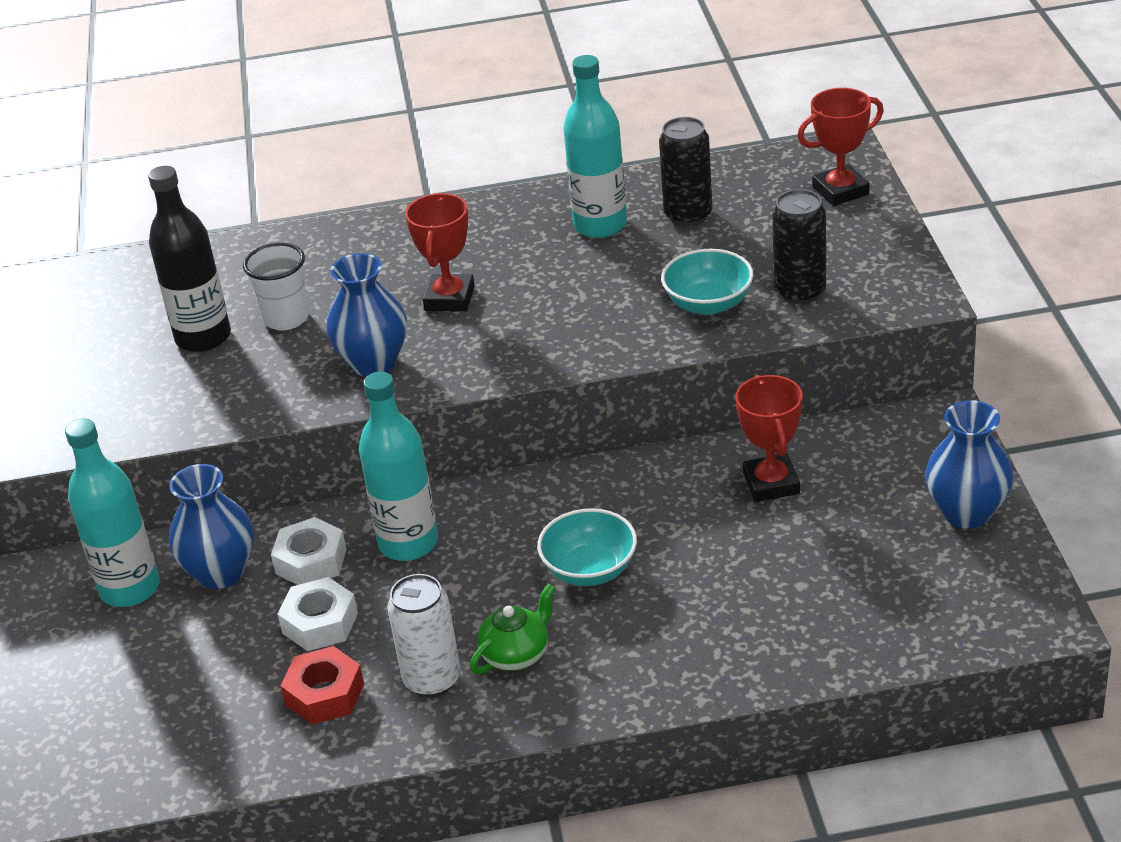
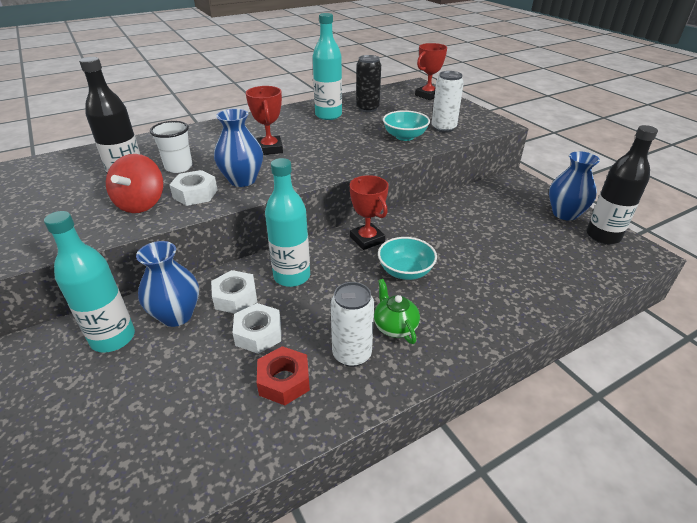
camera: 25 degrees left, 0 degrees up
green teapot [470,584,555,674] -> green teapot turned 45 degrees counterclockwise [374,279,420,344]
red trophy [735,375,803,502] -> red trophy moved to [350,175,389,250]
black can [772,189,826,304] -> white can [431,71,464,133]
none -> red spinning top [106,154,164,213]
none -> white nut [169,170,218,206]
none -> black bottle [587,125,658,244]

